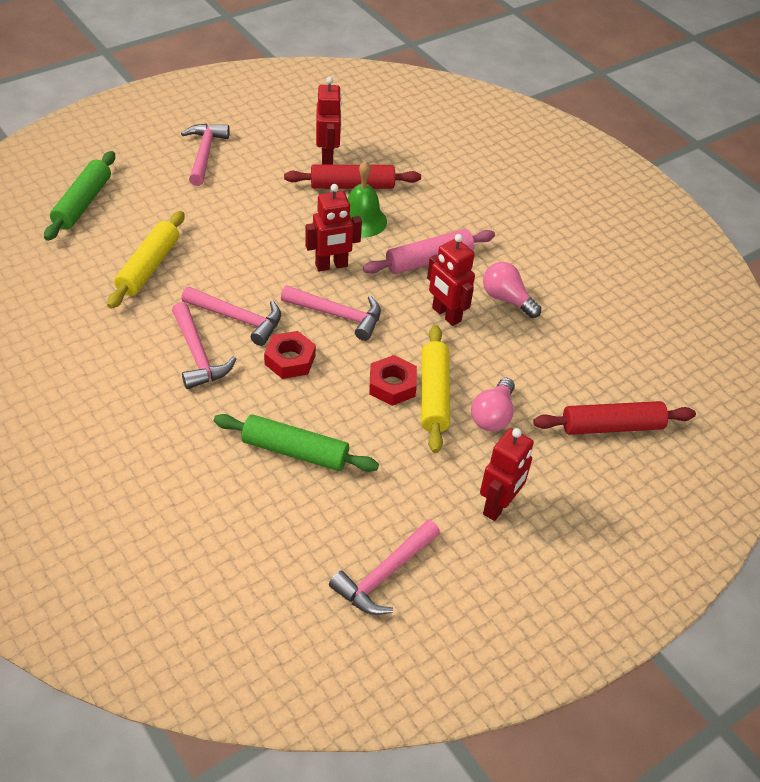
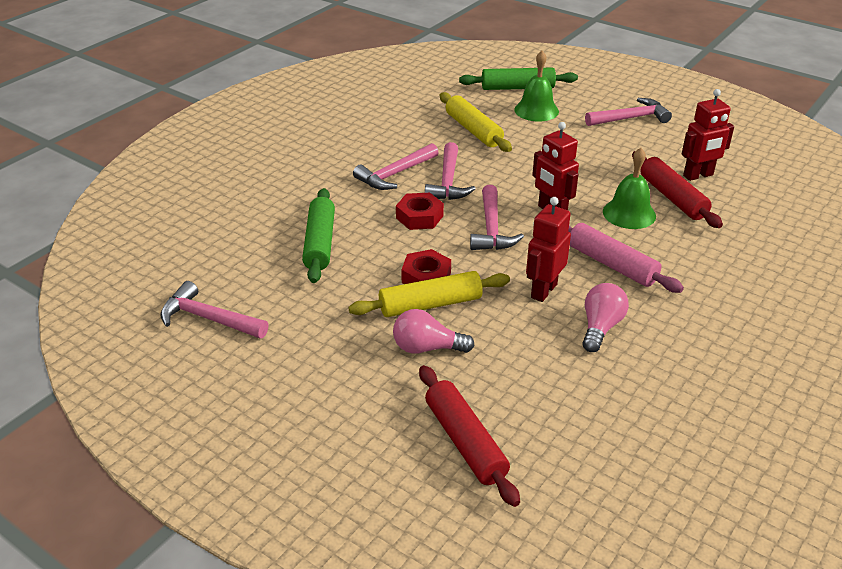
camera: 75 degrees right, 10 degrees down
yellow rolling pin [107,211,184,309] -> yellow rolling pin turned 60 degrees clockwise [440,92,512,152]
red robot [480,428,534,521] -> none
none -> green bell [514,51,559,121]

